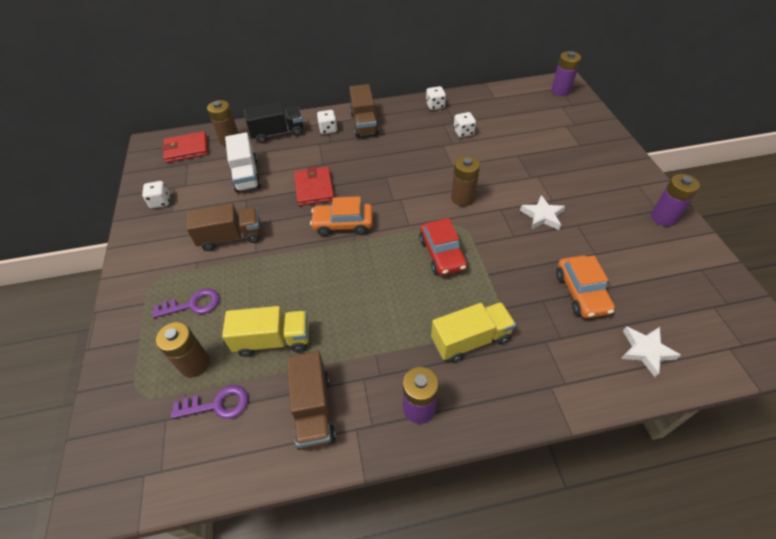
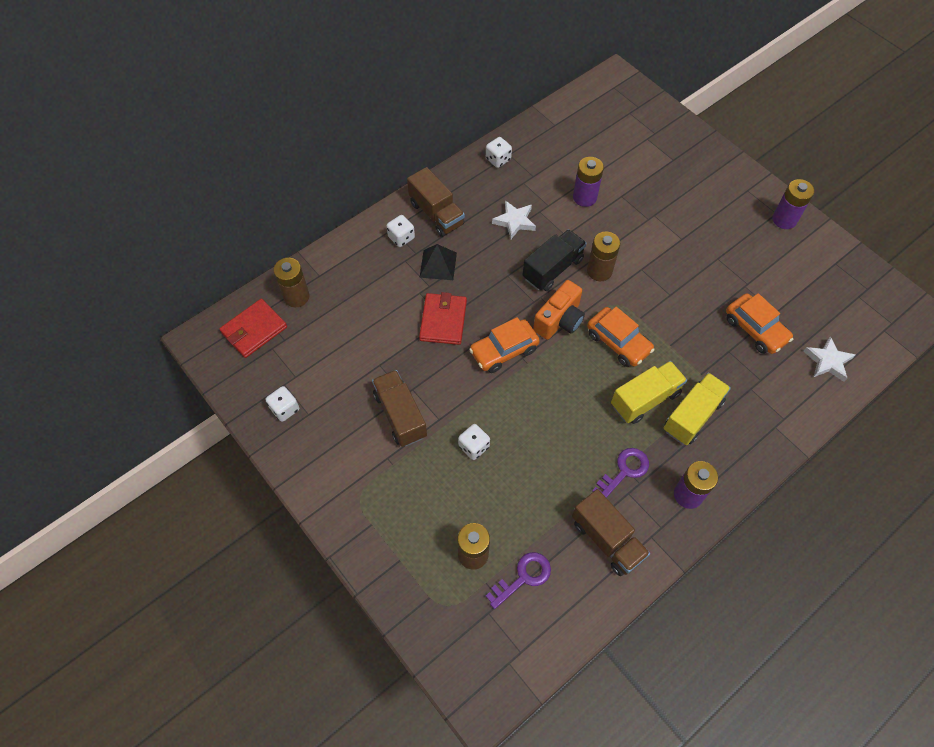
camera: 30 degrees left, 10 degrees up
purple key [152,288,220,318] -> purple key moved to [592,448,649,498]
brown truck [186,203,261,251] -> brown truck turned 75 degrees counterclockwise [372,370,427,447]
yellow truck [222,306,309,357] -> yellow truck moved to [611,361,687,424]
white truck [225,132,261,193] -> none
black truck [244,102,303,143] -> black truck moved to [523,229,587,291]
red wallet [294,166,334,206] -> red wallet turned 45 degrees clockwise [419,292,467,345]
red car [419,218,467,276] -> orange car [587,307,654,367]
white dice [454,112,476,137] -> white dice moved to [458,424,490,460]
white star [520,195,565,230] -> white star moved to [492,200,536,239]
purple battery [551,51,581,96] -> purple battery moved to [573,157,604,207]
none -> black pyramid [419,244,457,280]
none -> orange camera [533,280,585,340]

